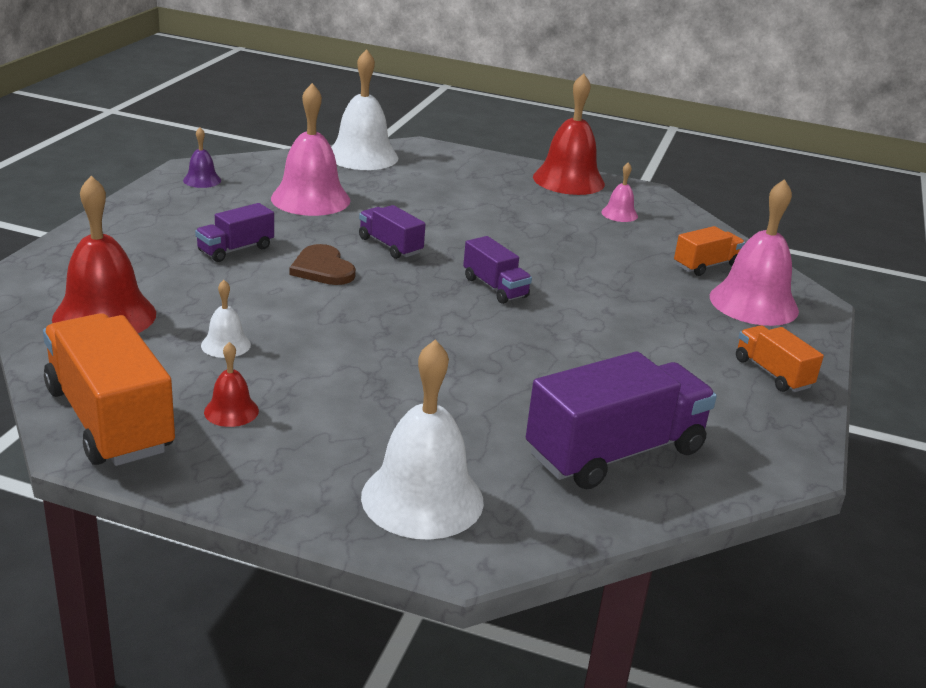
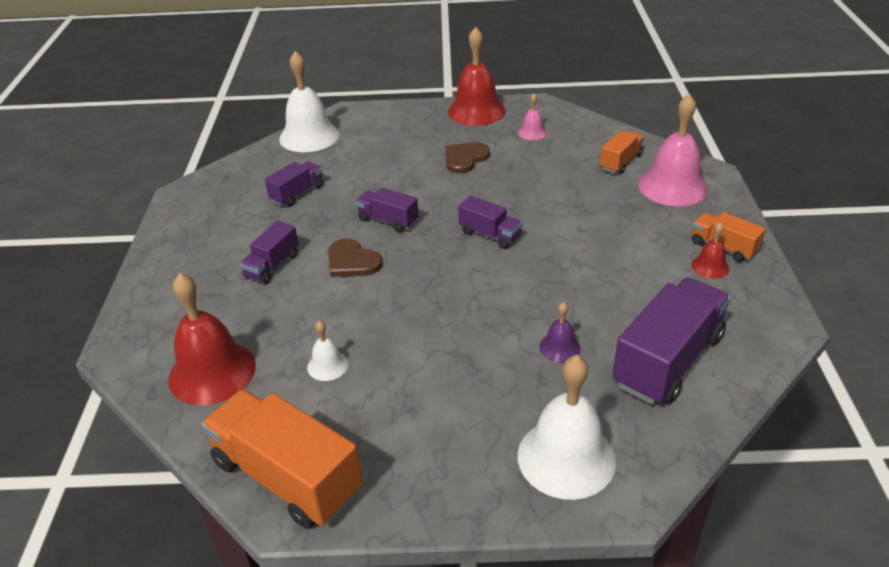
camera: 15 degrees left, 10 degrees up
purple bell [183,127,221,188] -> purple bell moved to [539,302,580,362]
red bell [204,342,259,427] -> red bell moved to [691,222,729,279]
pink bell [271,83,351,216] -> purple truck [265,161,323,206]
none -> brown heart [446,142,490,173]

